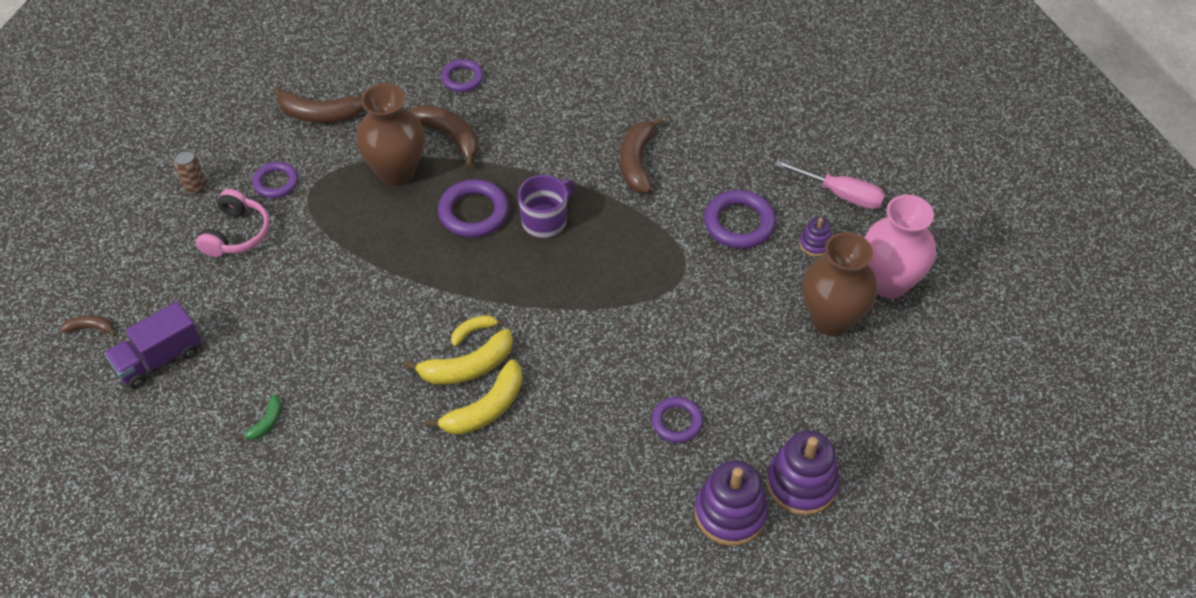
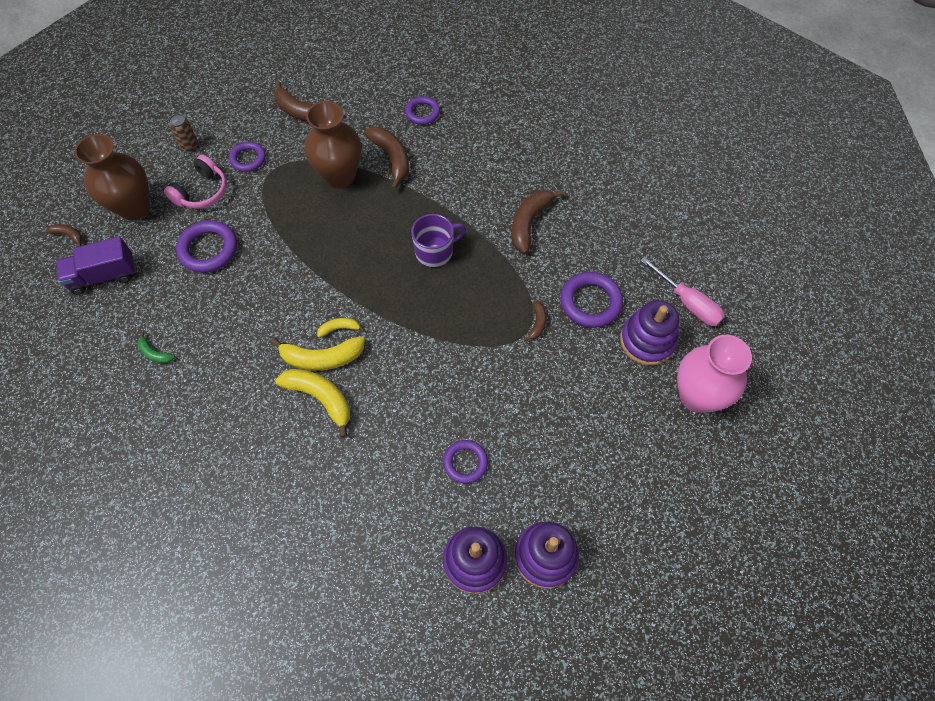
camera: 20 degrees right, 10 degrees up
green banana [237,394,282,440] -> green banana turned 75 degrees clockwise [137,332,175,363]
yellow banana [425,359,523,435] -> yellow banana turned 120 degrees counterclockwise [275,369,350,438]
purple ring [438,179,509,238] -> purple ring moved to [176,220,237,273]
purple stacking toy [799,217,832,257] -> purple stacking toy [620,300,679,365], size x1.94
brown vase [802,232,877,336] -> brown vase moved to [74,134,150,220]
none -> brown banana [524,301,546,342]

